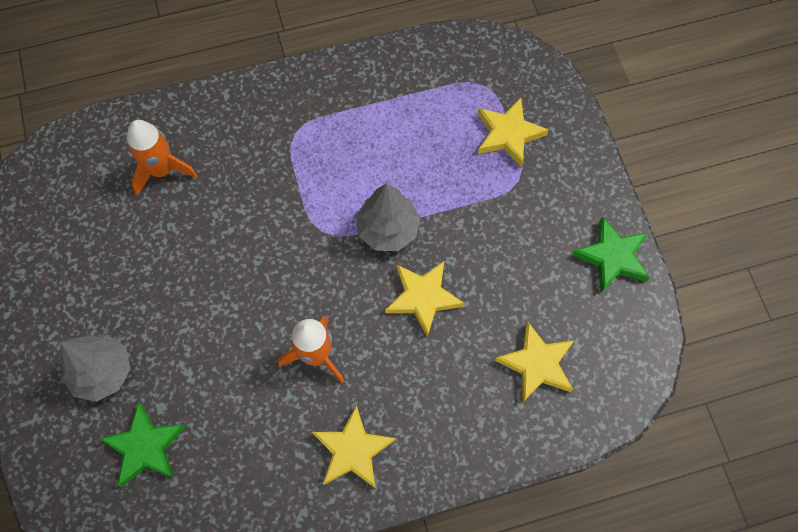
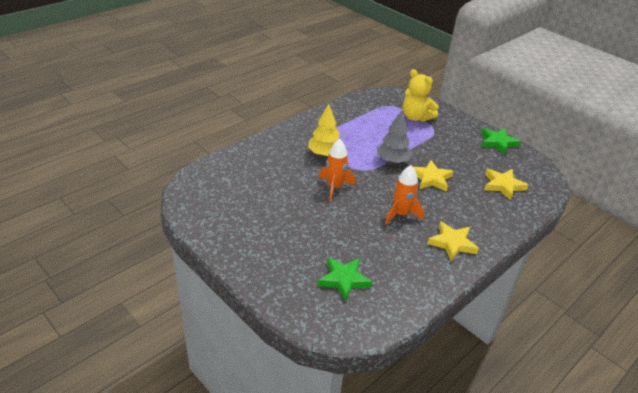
camera: 30 degrees left, 30 degrees down
grey tree [59,334,131,402] -> none
orange rocket [127,120,197,196] -> orange rocket moved to [319,139,356,201]
yellow star [478,98,549,167] -> yellow teddy bear [403,69,438,122]
none -> yellow tree [308,104,339,157]

